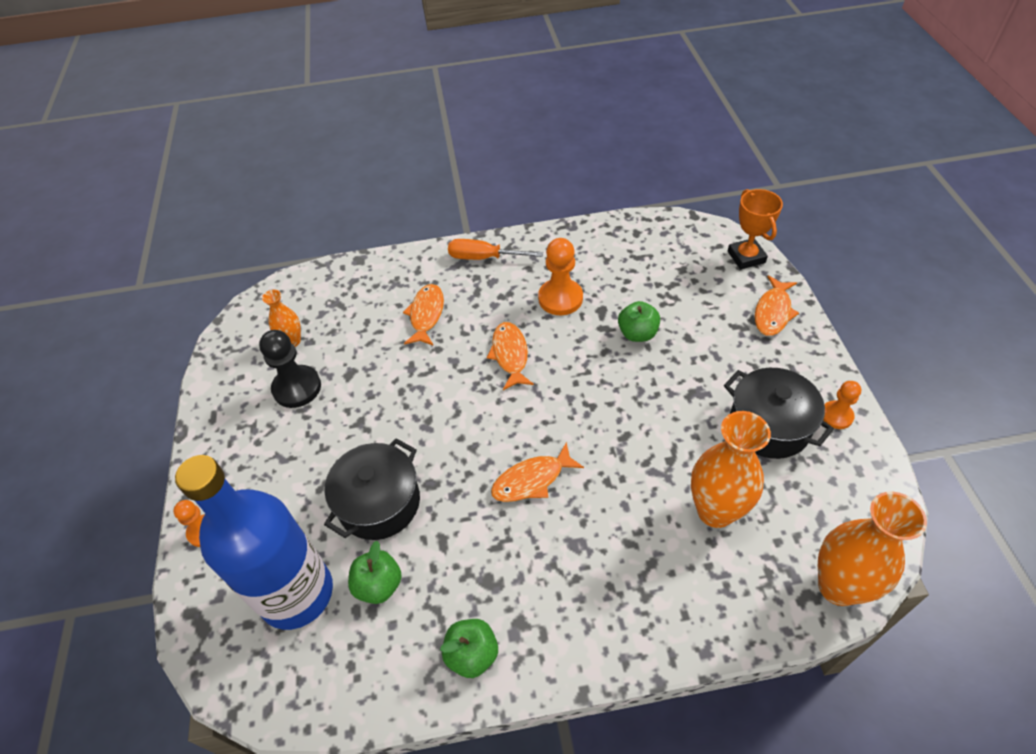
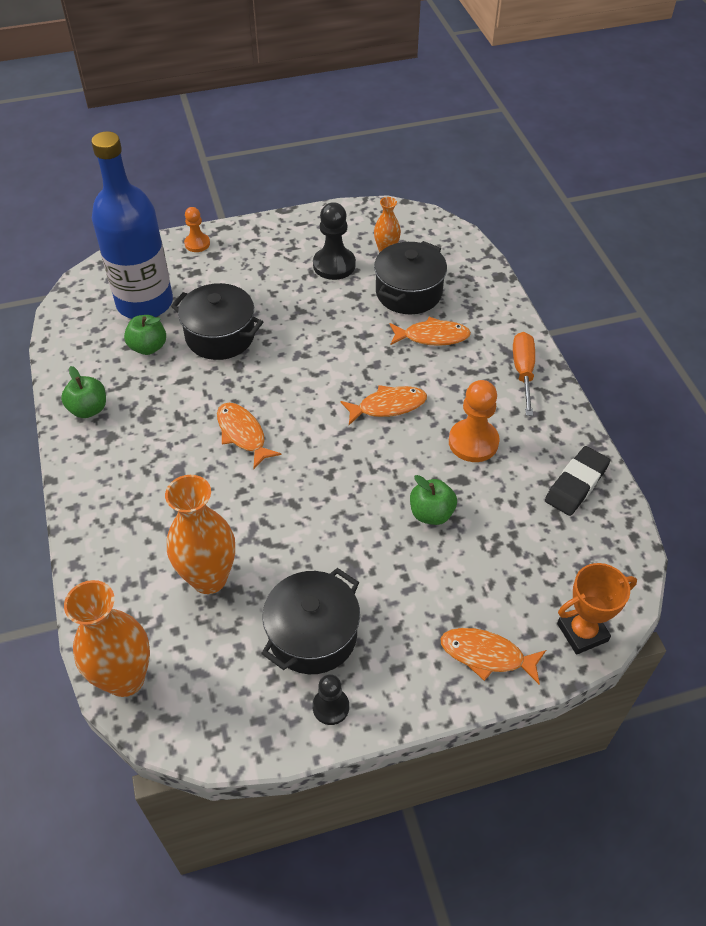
camera: 80 degrees right, 0 degrees up
orange pawn [823,381,861,429] -> black pawn [312,674,349,725]
none -> black pot [374,241,447,314]
none -> black eraser [545,446,610,516]

